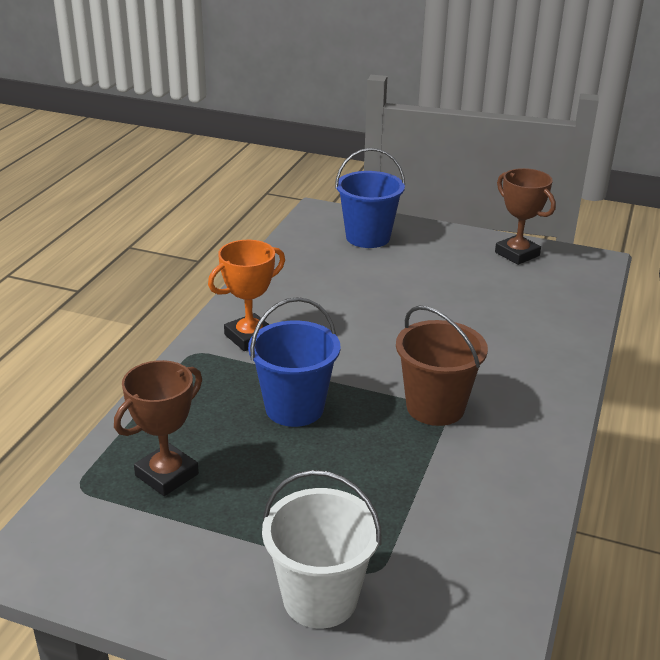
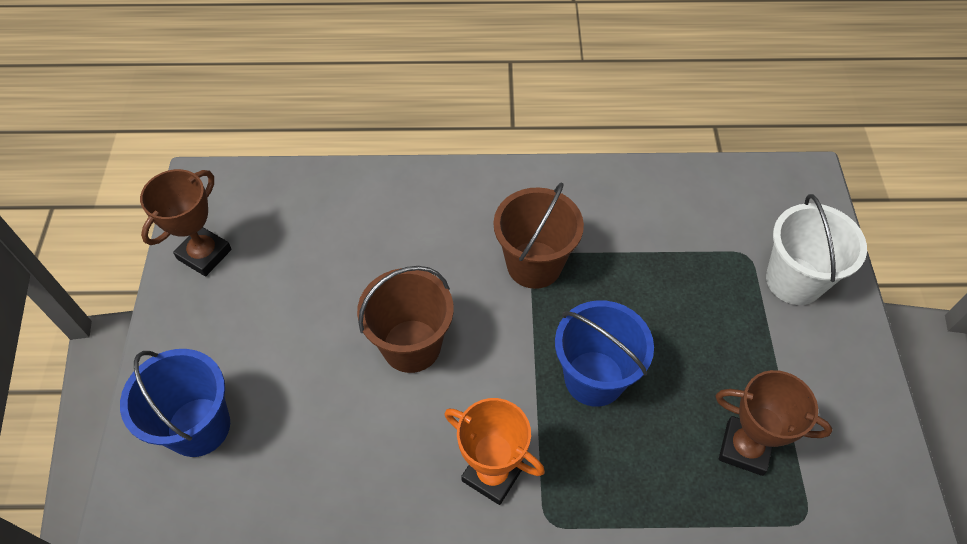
camera: 110 degrees left, 25 degrees up
none -> brown bucket [357,266,454,373]

